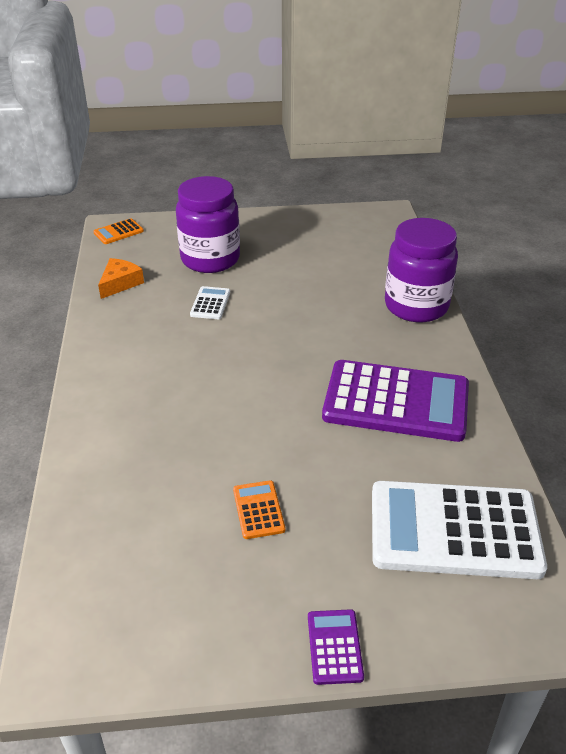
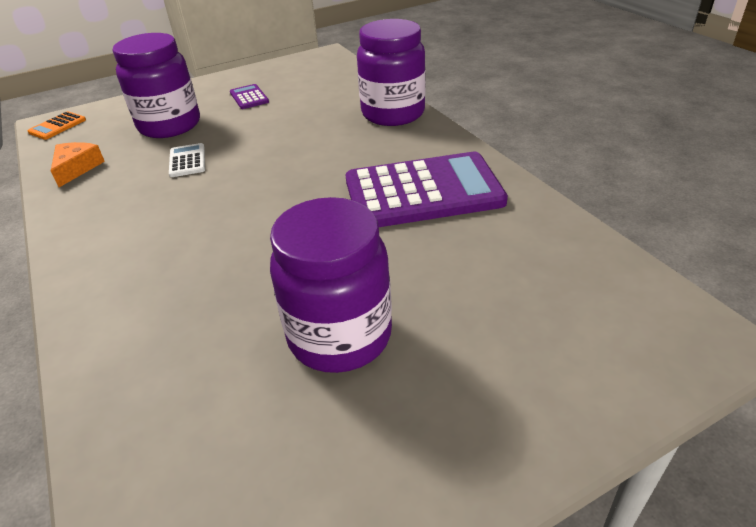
camera: 20 degrees left, 0 degrees up
orange calculator [233,480,285,539] -> purple jar [270,197,392,373]
purple calculator [308,609,364,685] -> purple calculator moved to [230,84,269,109]
white calculator [372,481,547,579] -> none

